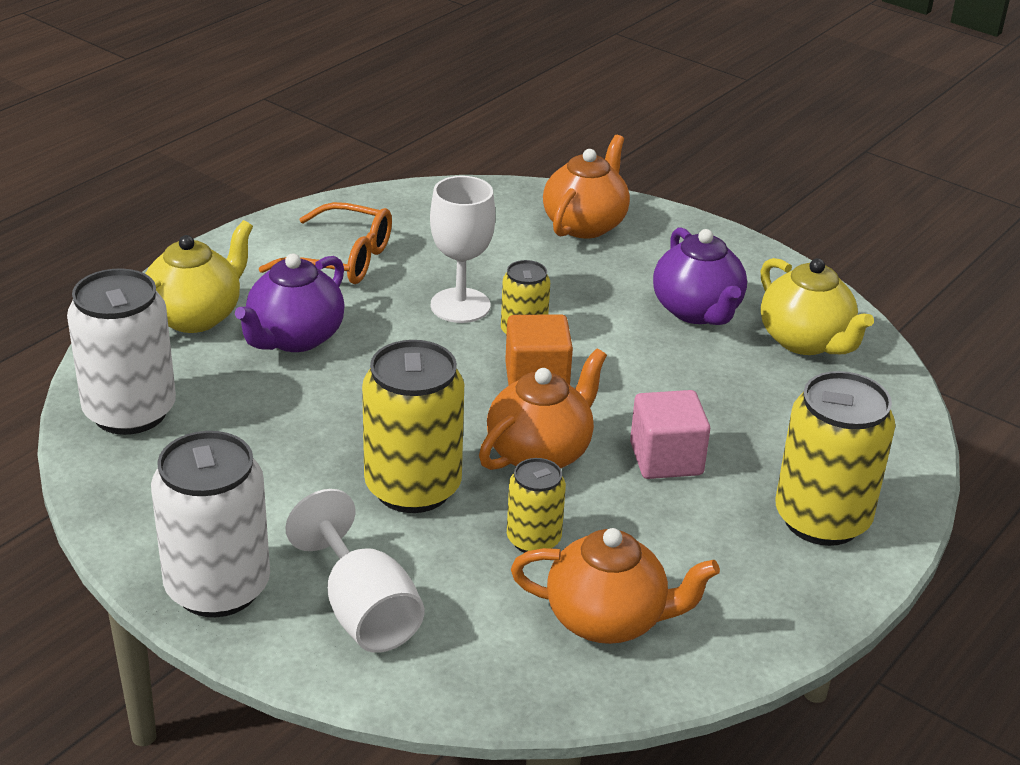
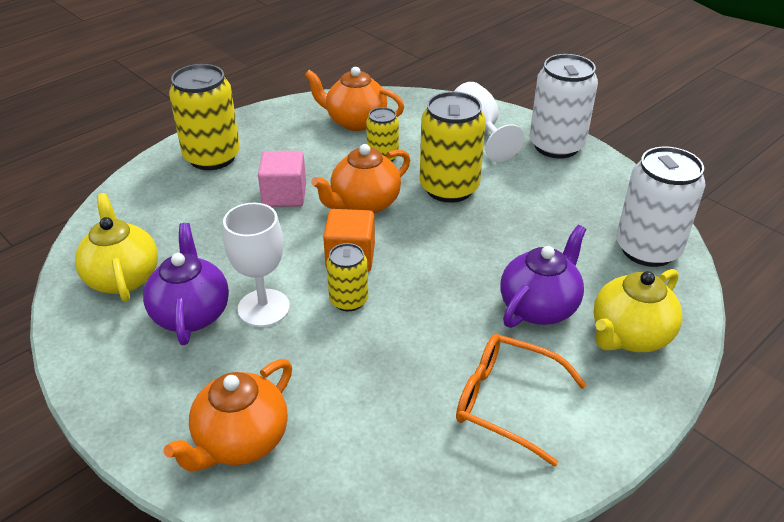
camera: 170 degrees left, 5 degrees up
white goblet [430,176,495,323] -> white goblet moved to [223,203,290,327]

